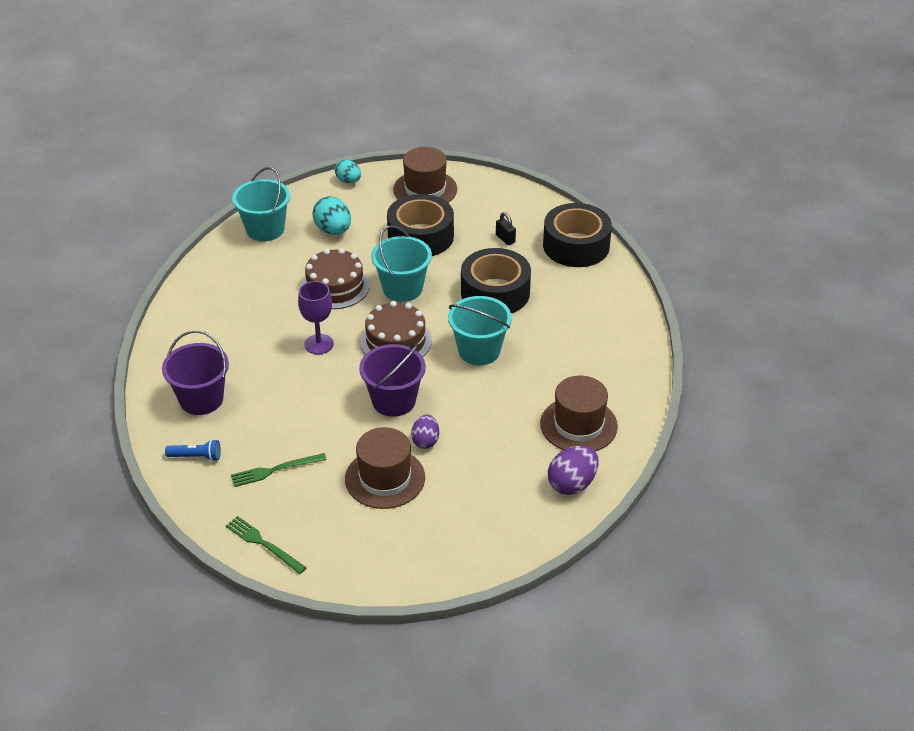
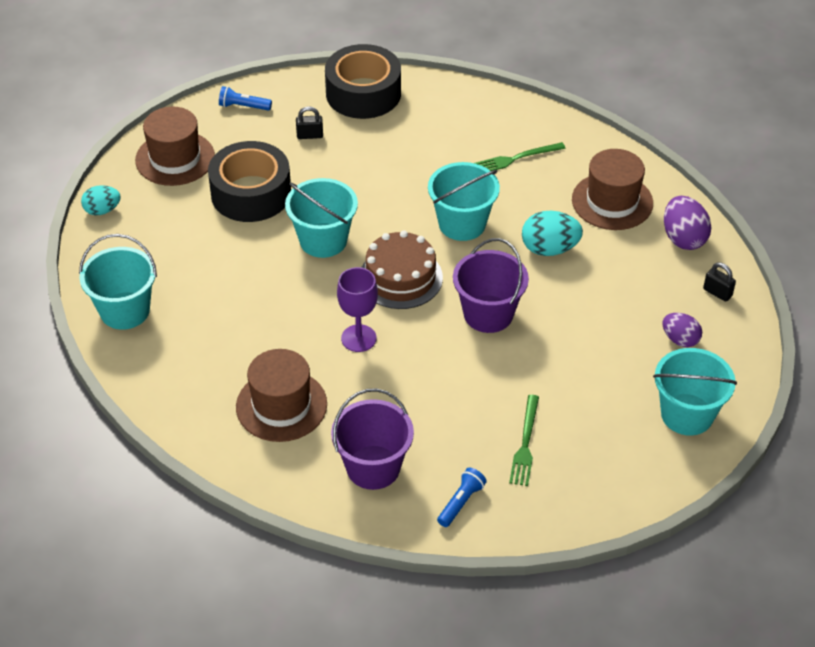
camera: 60 degrees left, 5 degrees up
green fork [226,516,307,574] -> green fork moved to [475,142,566,171]
brown cake [301,248,370,309] -> none
turquoise egg [313,196,351,235] -> turquoise egg moved to [522,211,583,256]
brown hat [345,427,425,509] -> brown hat moved to [236,349,327,442]
purple egg [411,415,439,449] -> purple egg moved to [663,313,702,347]
black tape [461,248,531,313] -> none
none -> blue flashlight [219,86,272,111]
none -> turquoise bucket [653,348,737,436]
none -> black padlock [703,263,736,302]

